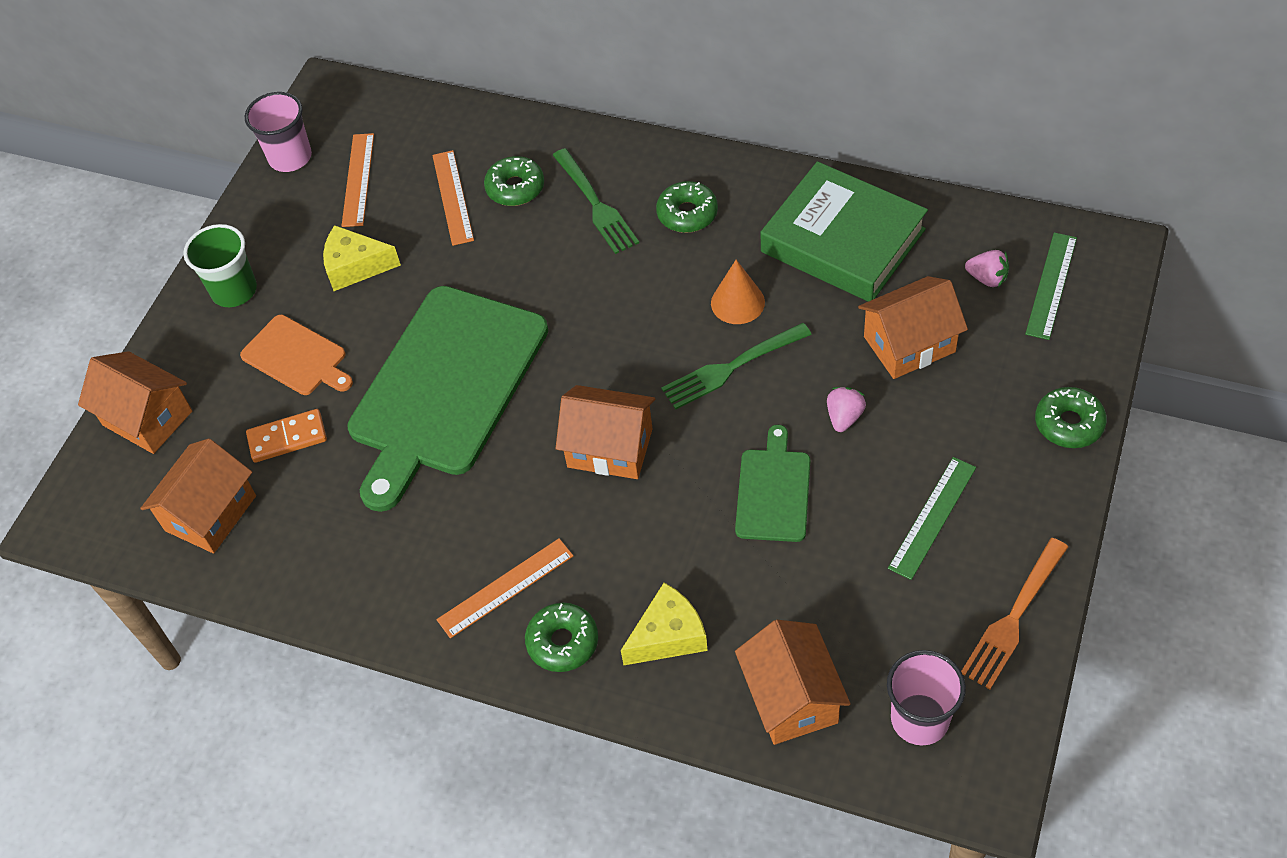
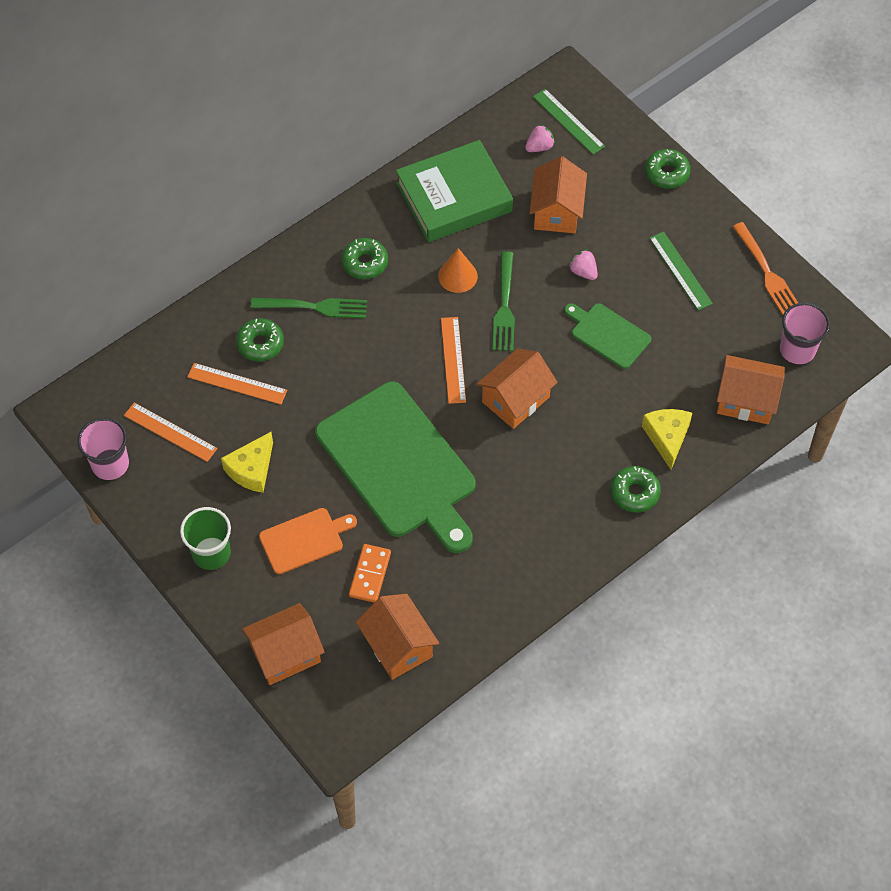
camera: 65 degrees left, 5 degrees up
orange ruler [437,538,573,639] -> orange ruler moved to [441,317,466,404]

